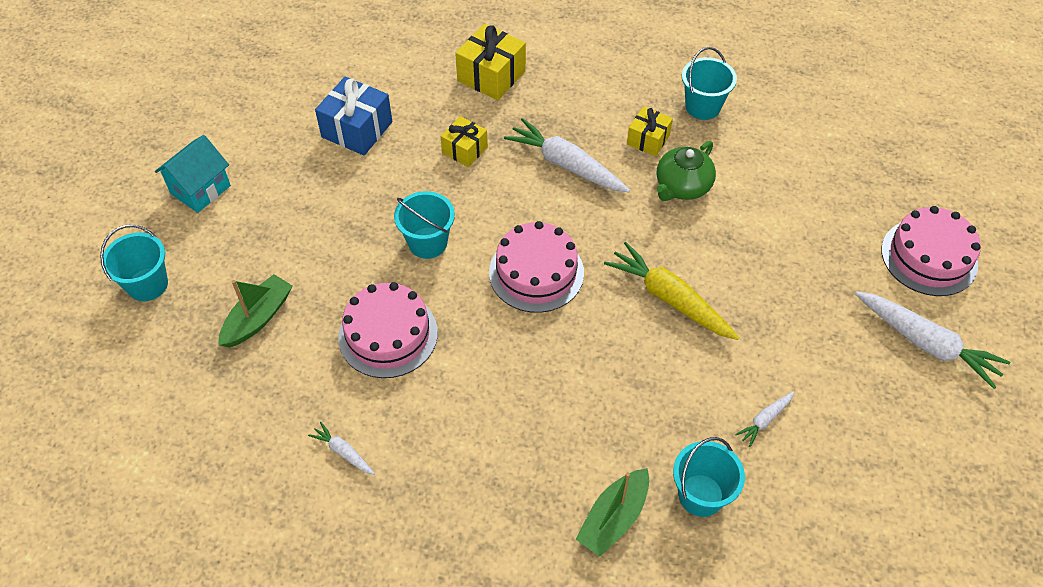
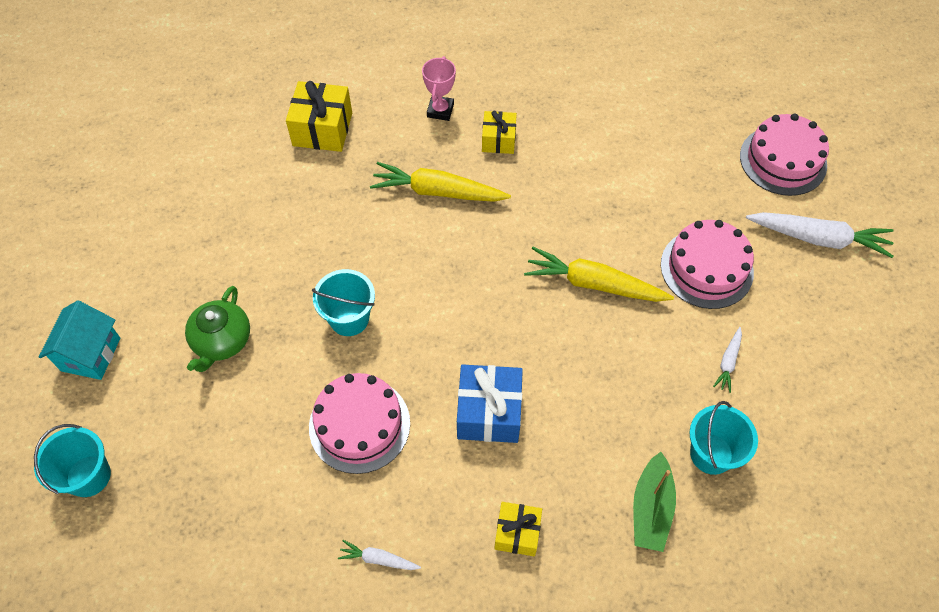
camera: 25 degrees left, 5 degrees up
green boat [219,274,293,348] -> none
blue gift [315,76,392,156] -> blue gift moved to [457,364,523,443]
yellow gift [441,116,488,167] -> yellow gift moved to [494,502,542,556]
pink cake [489,221,584,313] -> pink cake moved to [661,220,754,309]
white carrot [504,118,630,192] -> yellow carrot [370,162,511,202]
green teapot [656,141,716,201] -> green teapot moved to [185,286,250,372]
turquoise bucket [682,47,737,120] -> none
none -> pink trophy [422,56,456,121]

